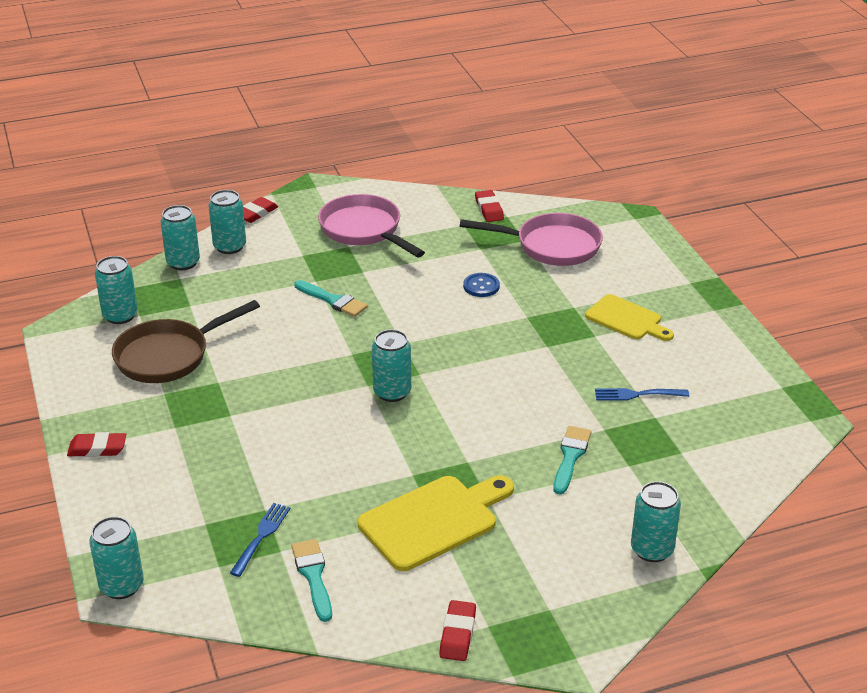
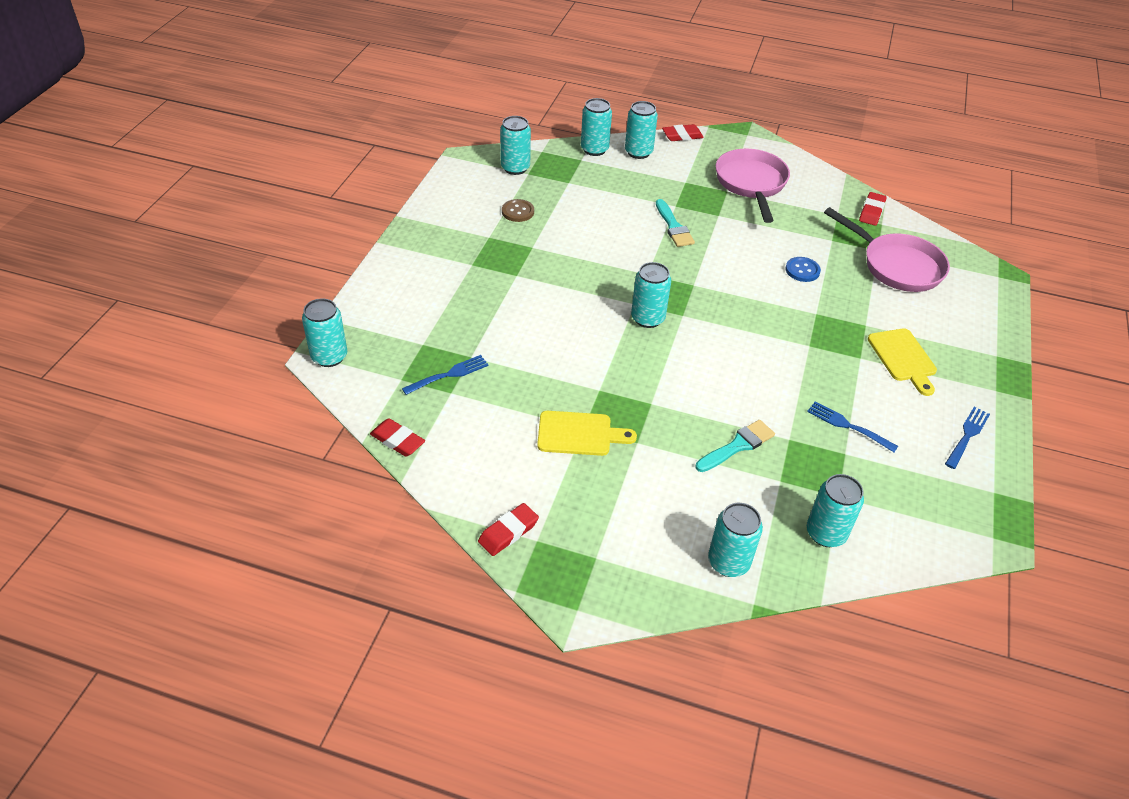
camera: 35 degrees right, 10 degrees up
red eraser [67,432,126,457] -> red eraser moved to [370,418,425,457]
brown pan [112,300,260,383] -> brown button [502,199,534,222]
turquoise brush [291,539,332,622] -> none
yellow cutting board [358,475,514,571] -> yellow cutting board [537,411,637,456], size x0.65
none -> turquoise can [807,474,864,547]
none -> blue fork [945,407,990,469]

